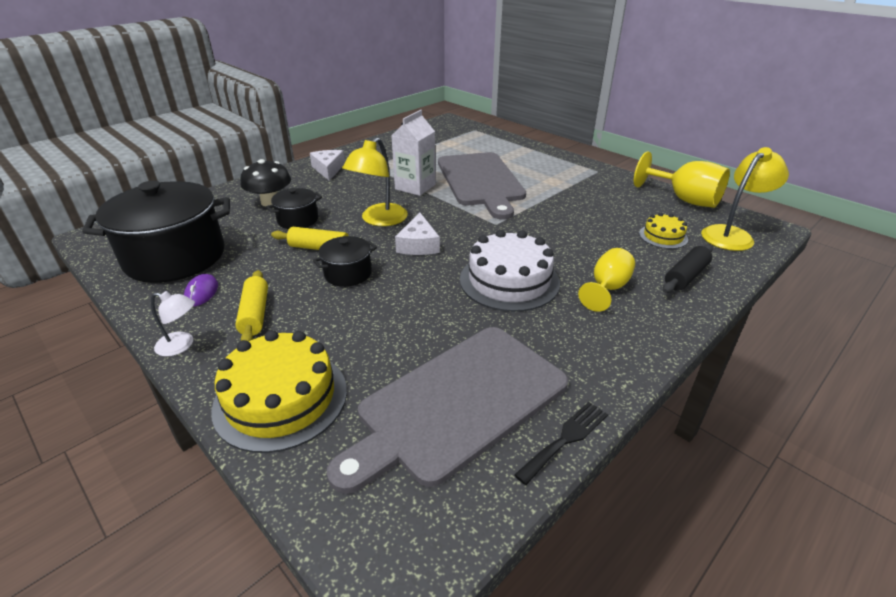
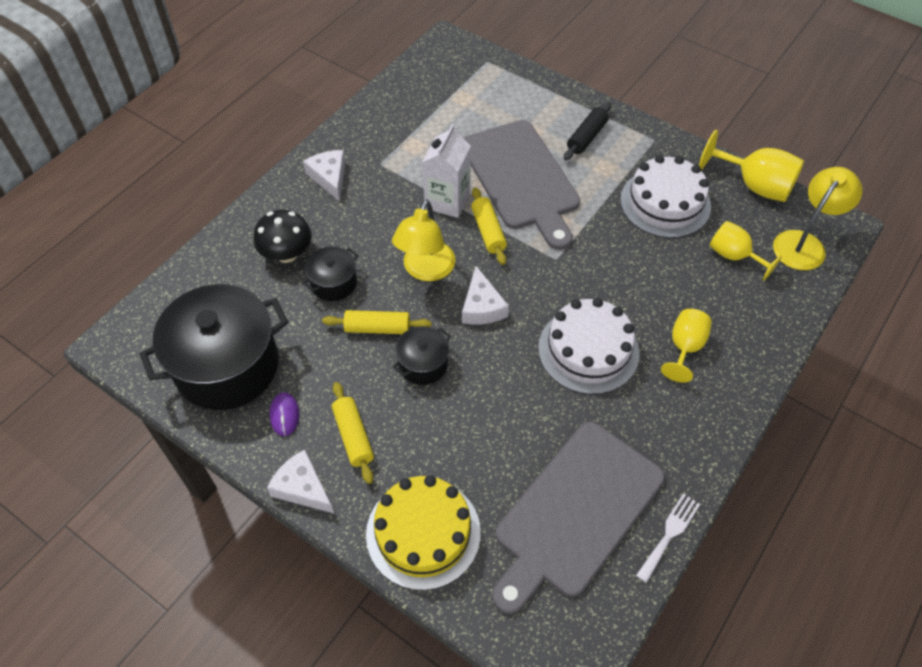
camera: 10 degrees left, 20 degrees up
white lamp [151,291,195,357] -> white cheese [267,449,334,513]
black fork [514,402,608,485] -> white fork [636,493,700,583]
yellow cake [639,213,688,249] -> yellow goblet [710,221,782,280]
black rolling pin [663,245,713,293] -> black rolling pin moved to [564,102,611,160]
none -> yellow rolling pin [471,187,507,265]
none -> white cake [620,155,711,238]

